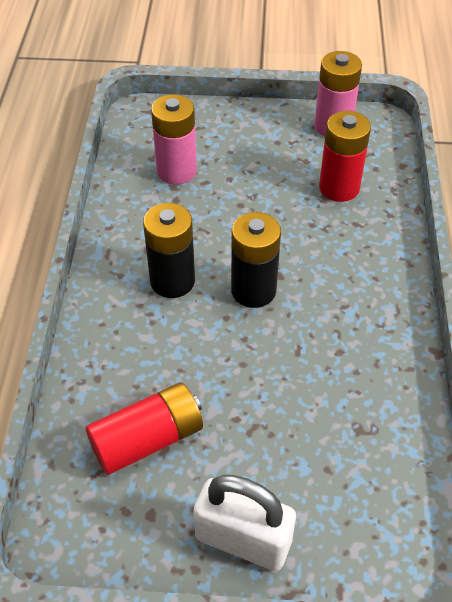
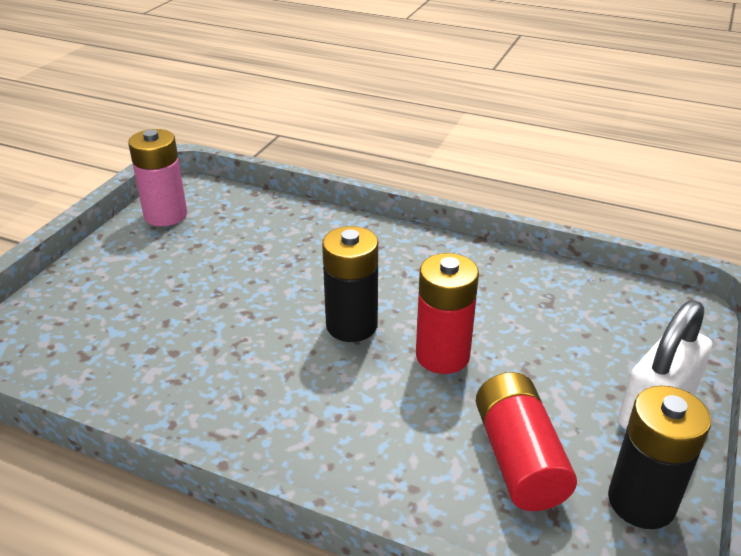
camera: 70 degrees left, 15 degrees down
black battery [143,203,195,298] -> black battery moved to [608,386,711,529]
pink battery [151,94,197,185] -> none
red battery [319,111,371,202] -> red battery moved to [416,253,479,374]

